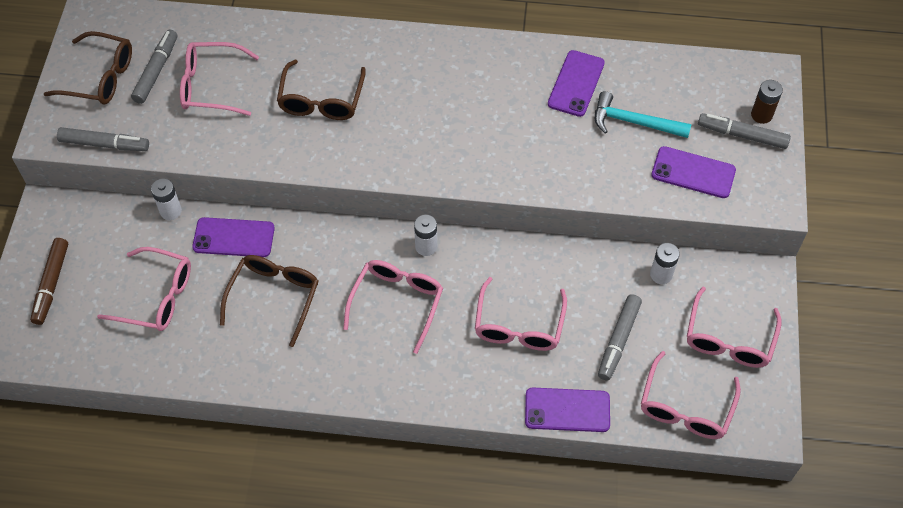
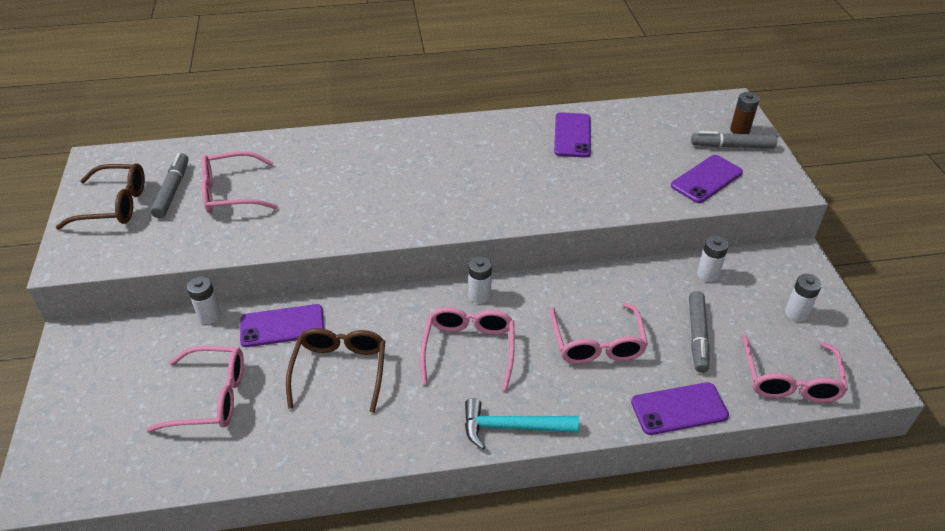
camera: 15 degrees left, 15 degrees down
brown marker [30,238,68,325] -> none
grey marker [57,127,149,151] -> none
brown glasses [277,60,366,120] -> none
turquoise hammer [595,91,692,138] -> turquoise hammer moved to [465,398,579,449]
purple phone [651,146,736,198] -> purple phone turned 45 degrees counterclockwise [671,155,743,203]
pink glasses [687,287,782,368] -> white battery [785,274,822,322]

